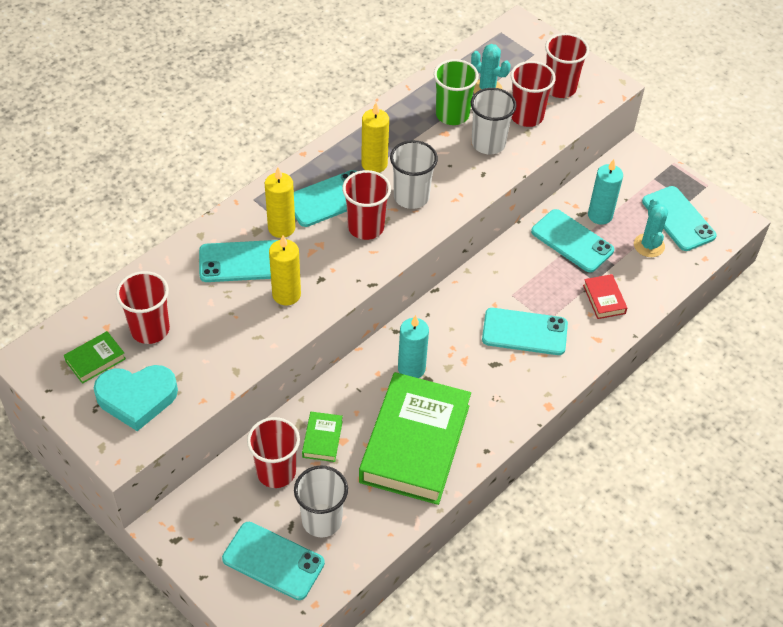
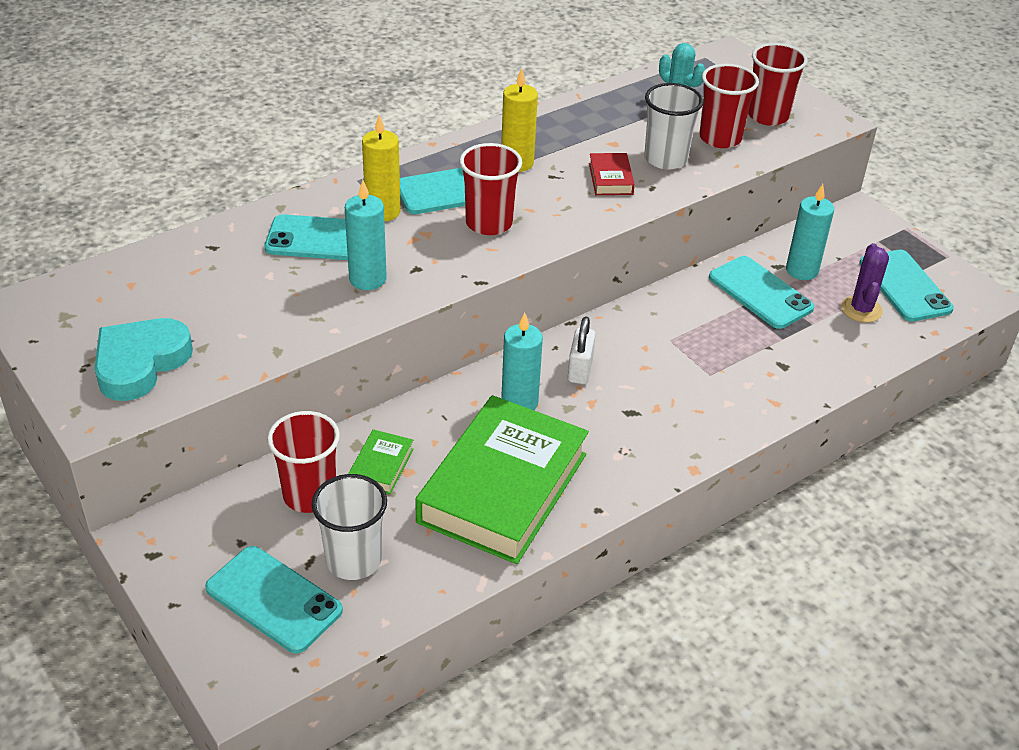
camera: 10 degrees right, 10 degrees down
green book [64,331,126,384] -> none
turquoise heart [94,365,178,431] -> turquoise heart turned 120 degrees clockwise [94,318,193,401]
red cup [116,271,170,344] -> none
yellow candle [269,235,301,306] -> turquoise candle [345,180,387,290]
white cup [390,140,438,209] -> none
green cup [434,59,479,125] -> none
turquoise phone [482,308,568,355] -> none
red book [583,274,627,319] -> red book moved to [589,153,635,195]
turquoise cactus [634,198,668,257] -> purple cactus [841,243,889,323]
none -> white padlock [568,317,596,384]

